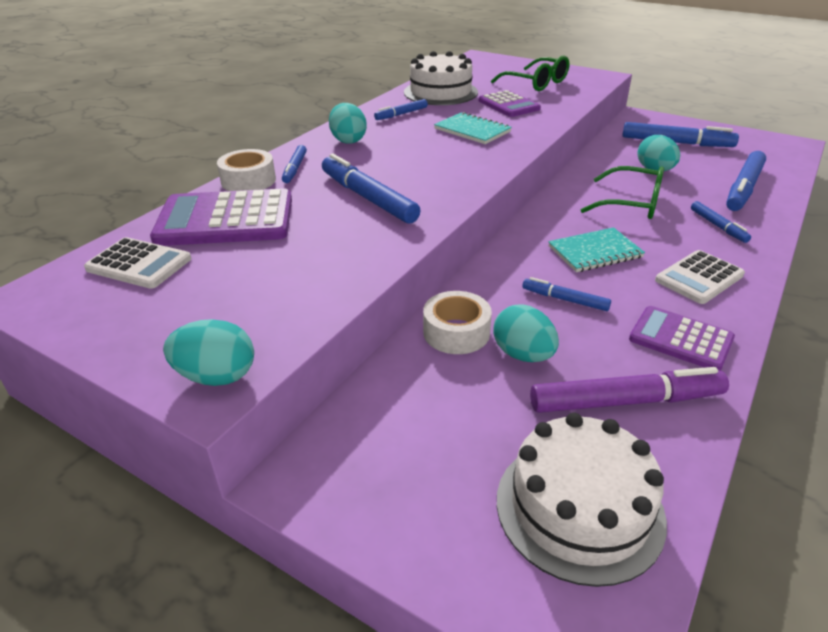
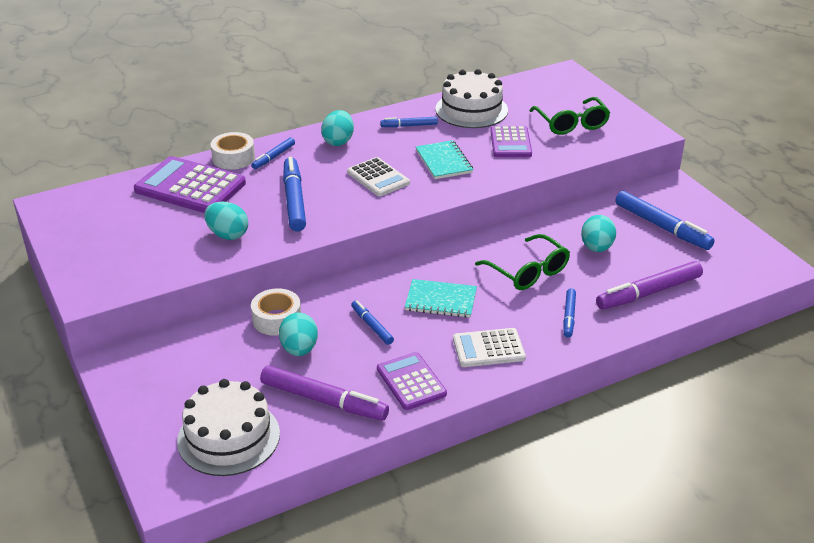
camera: 30 degrees right, 0 degrees up
white calculator [84,237,191,289] -> white calculator moved to [347,157,410,196]
turquoise egg [163,319,254,386] -> turquoise egg moved to [204,202,248,240]
blue marker [726,151,766,211] -> purple marker [596,261,703,309]

